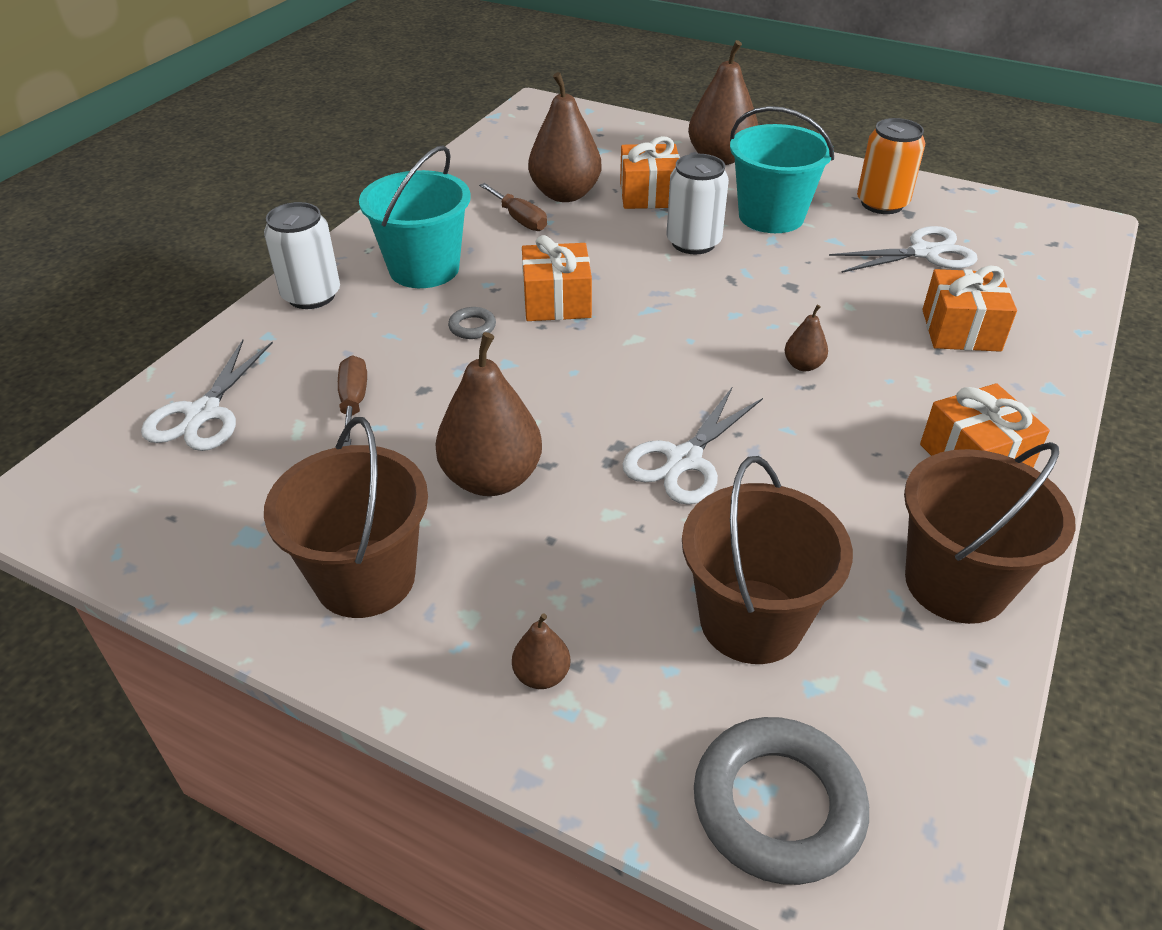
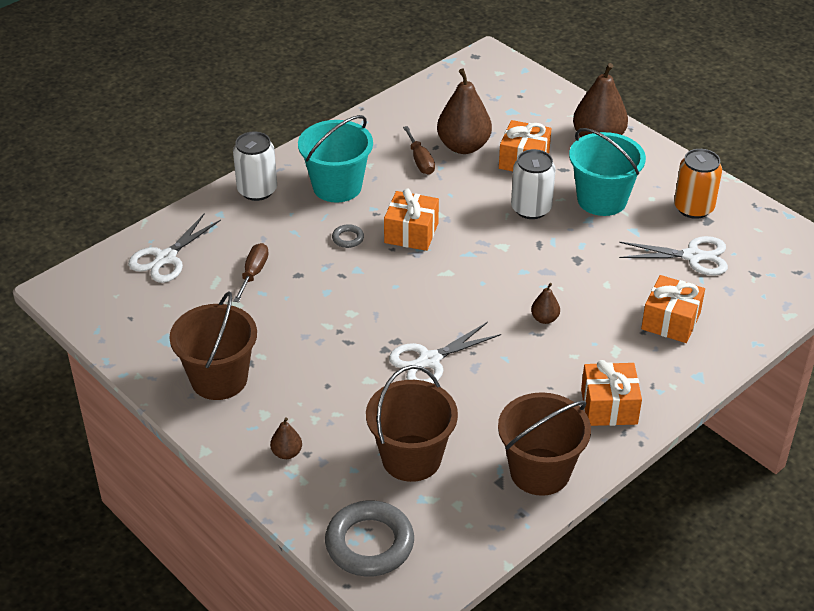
camera: 20 degrees right, 0 degrees up
brown pear [435,332,542,496] -> none

